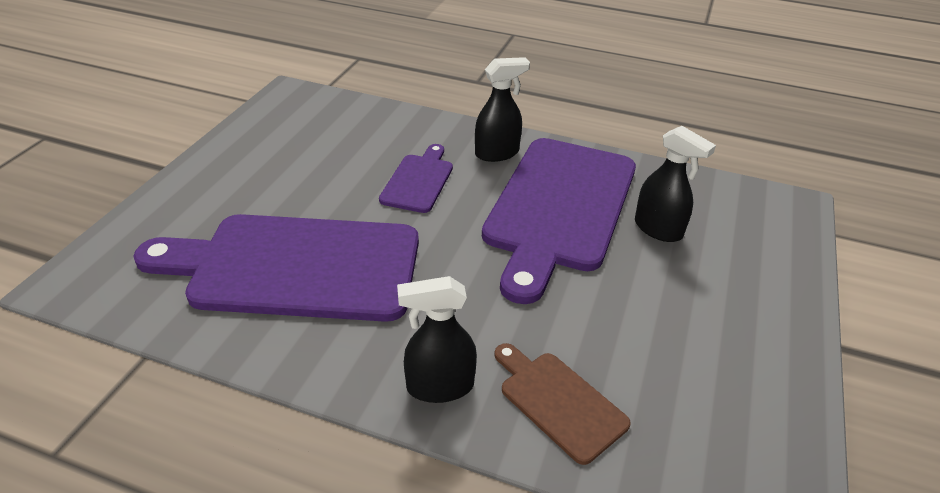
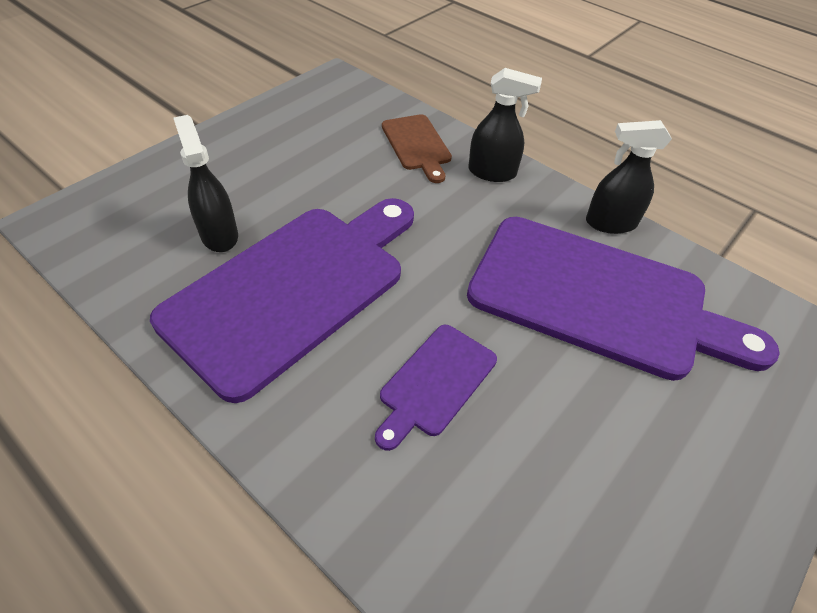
camera: 160 degrees left, 10 degrees up
black spray bottle [475,57,530,162] -> black spray bottle moved to [586,120,672,234]

